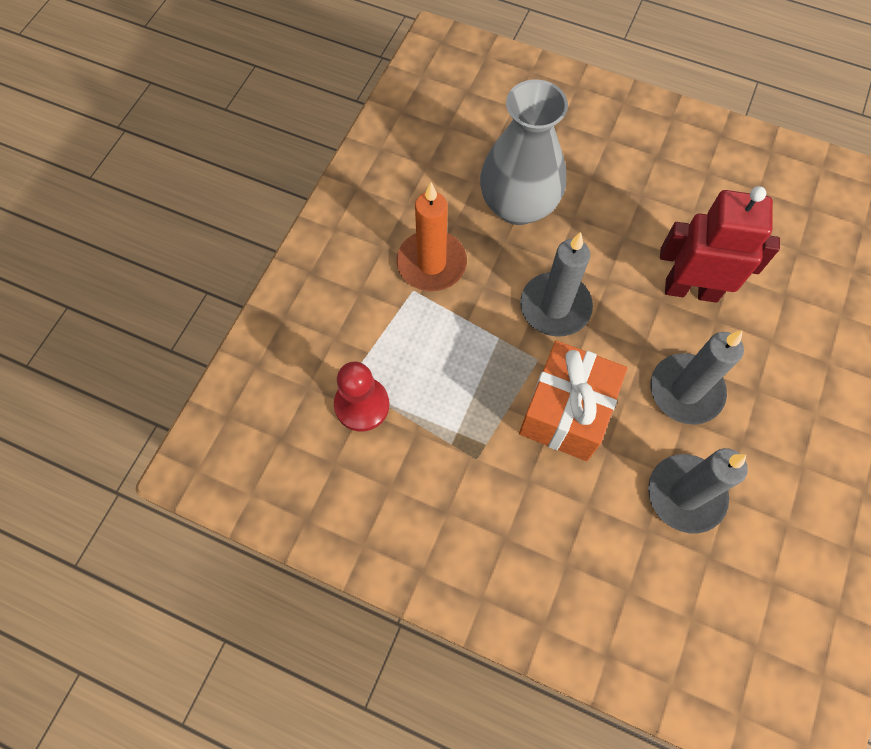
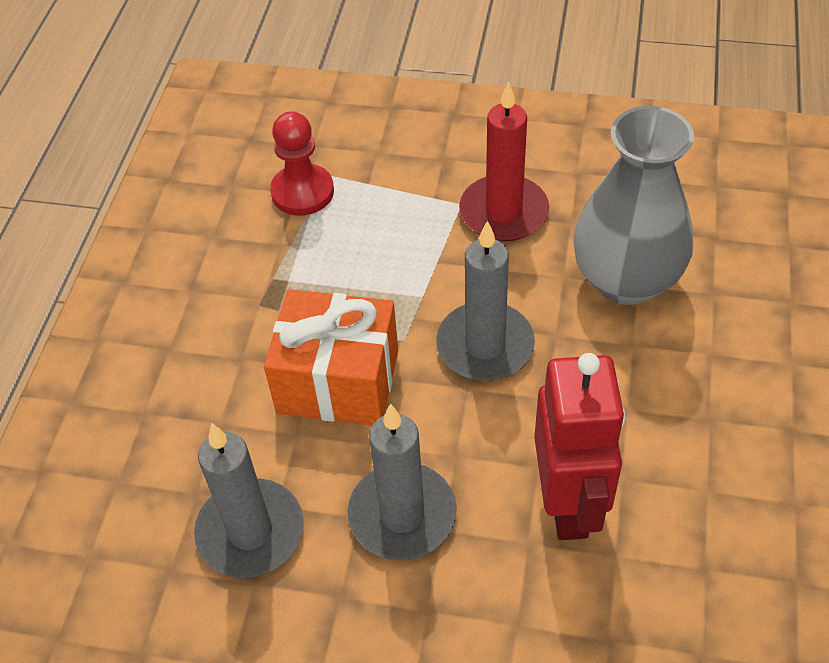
camera: 80 degrees right, 15 degrees down
orange candle [397,183,467,291] -> red candle [459,81,549,242]

